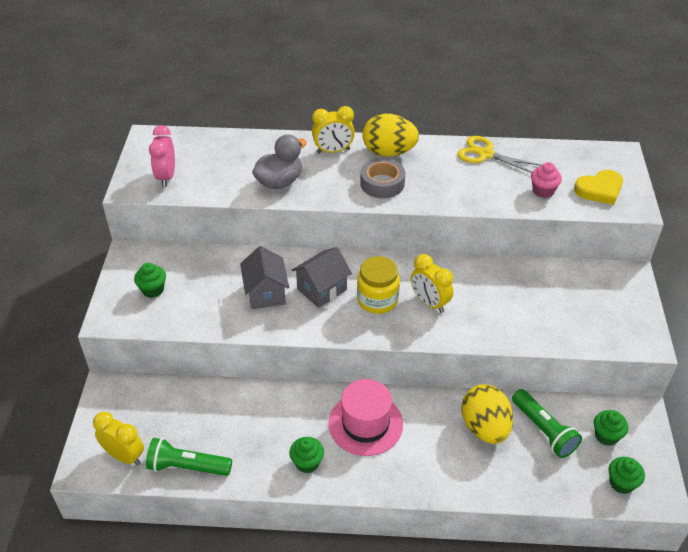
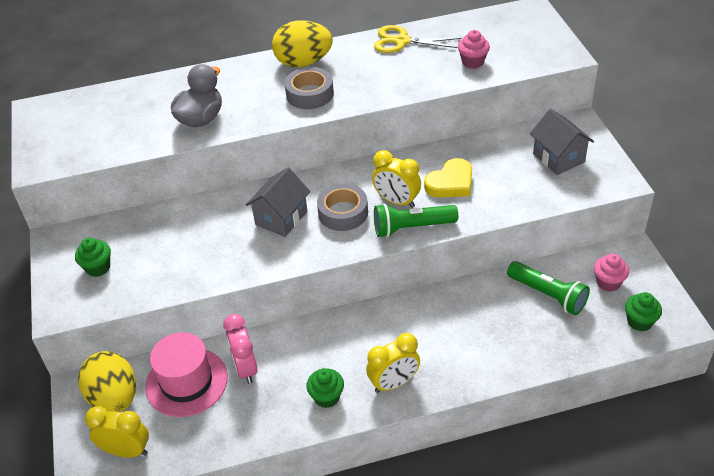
camera: 15 degrees left, 0 degrees up
green flashlight [146,438,232,476] -> green flashlight moved to [374,204,458,237]
pink clock [149,125,175,187] -> pink clock moved to [223,314,258,384]
grey house [240,246,289,309] -> grey house moved to [530,109,594,175]
yellow clock [312,106,355,153] -> yellow clock moved to [366,333,420,393]
pink hat [328,379,403,456] -> pink hat moved to [145,332,228,417]
yellow jar [357,256,400,314] -> grey tape [317,184,368,231]
yellow egg [461,384,513,444] -> yellow egg moved to [78,351,136,412]
yellow heart [574,170,623,205] -> yellow heart moved to [424,158,472,197]
green cupcake [594,410,628,446] -> pink cupcake [594,254,629,292]

